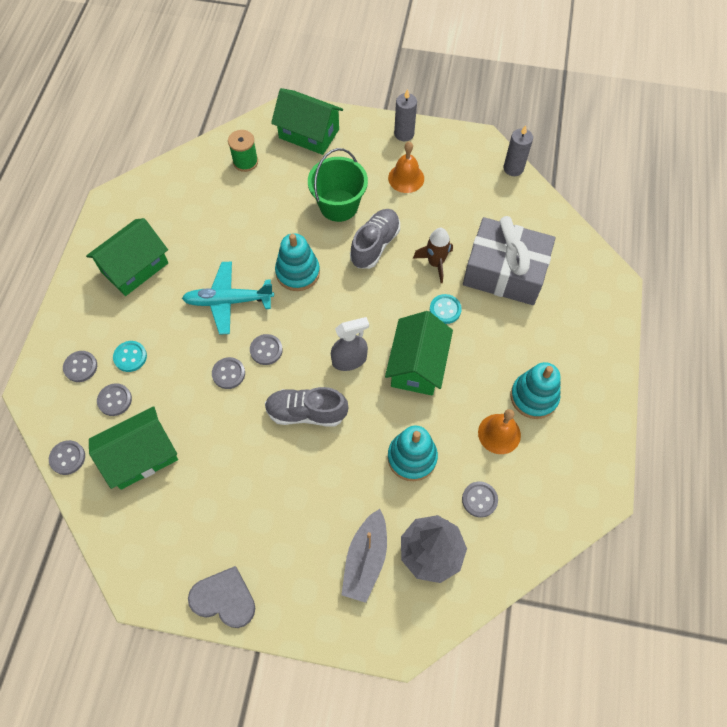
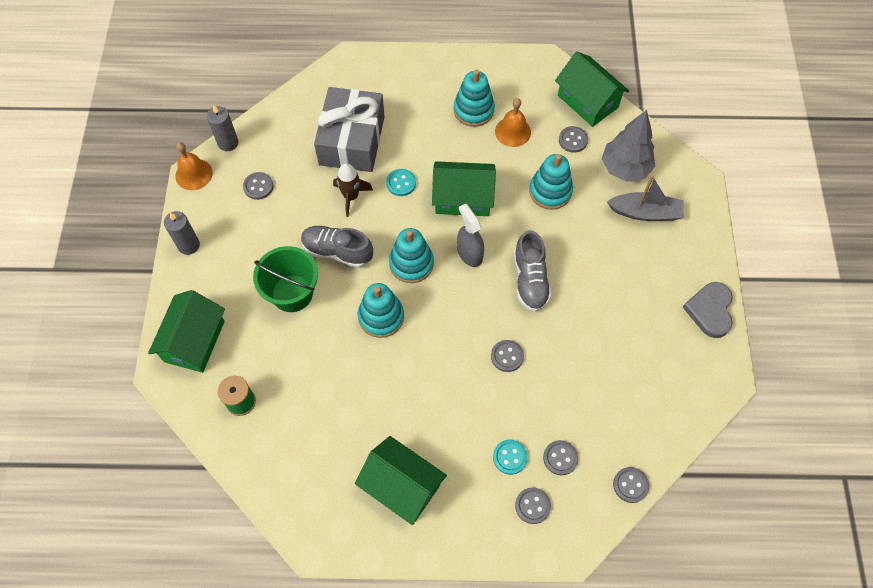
camera: 100 degrees left, 0 degrees up
green house [89,406,178,489] -> green house moved to [555,52,629,127]
turquoise plane [182,261,274,335] -> none
grey button [250,334,283,365] -> grey button moved to [243,172,273,200]
orange bell [388,141,424,193] -> orange bell moved to [175,142,213,190]
none -> turquoise stacking toy [389,228,434,283]

